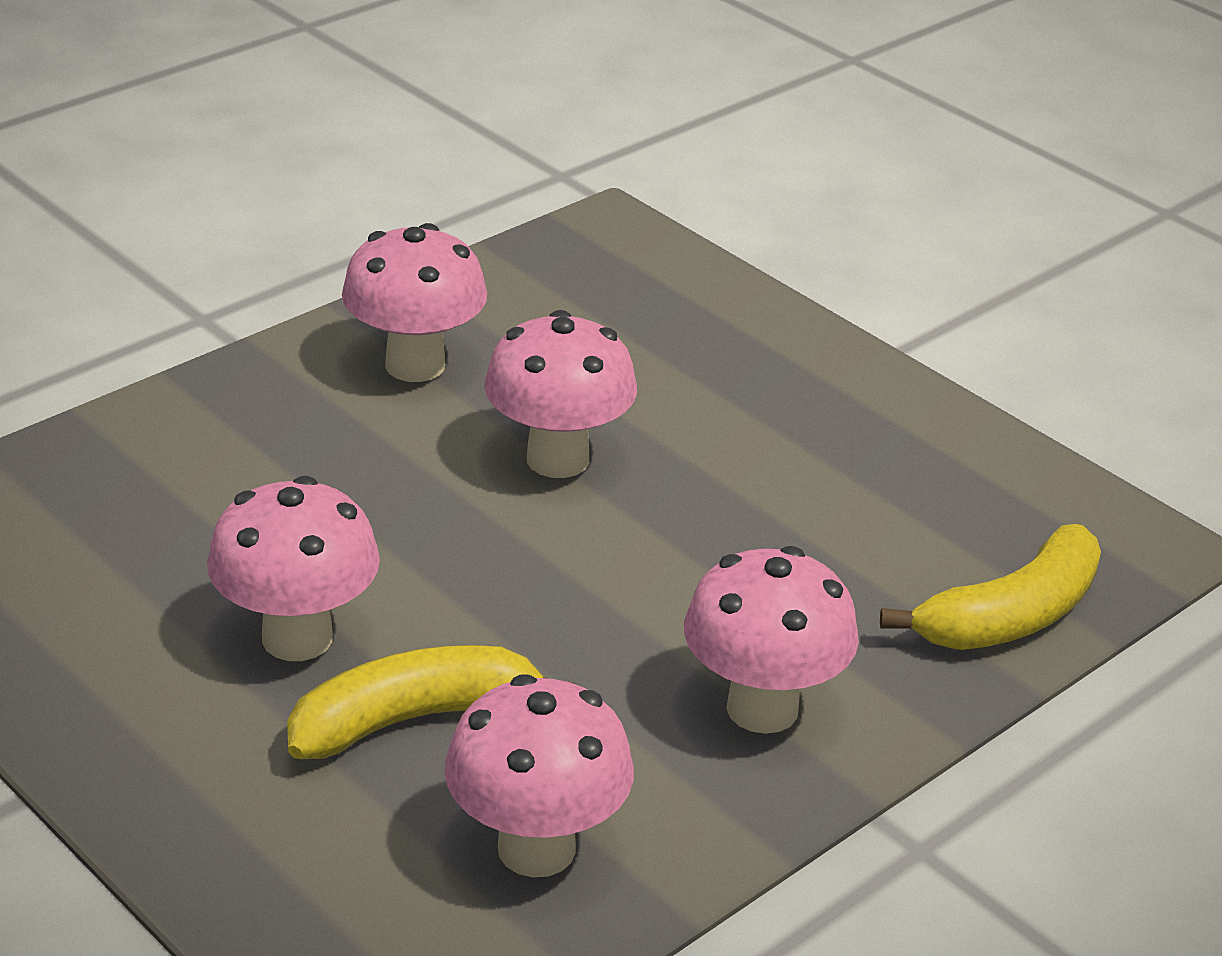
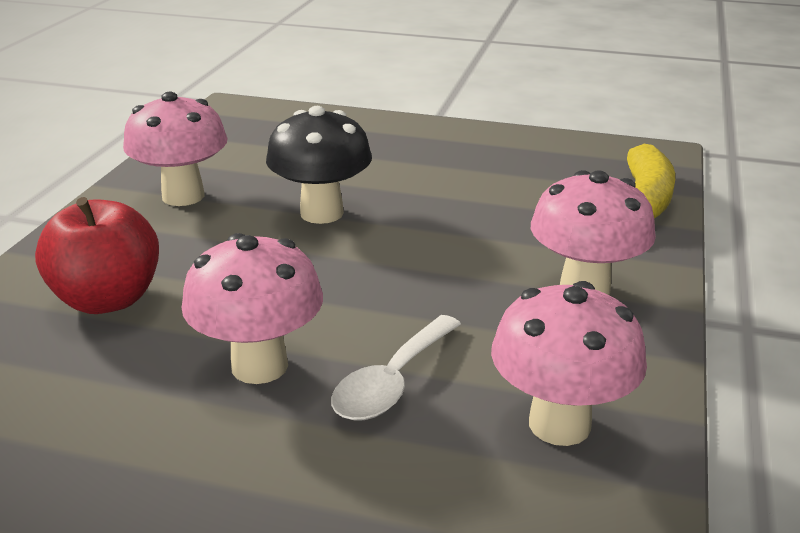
camera: 30 degrees left, 5 degrees down
yellow banana [287,645,575,759] -> white spoon [331,315,461,421]
pink mushroom [484,310,637,478] -> black mushroom [266,106,372,224]
none -> red apple [35,197,159,314]

